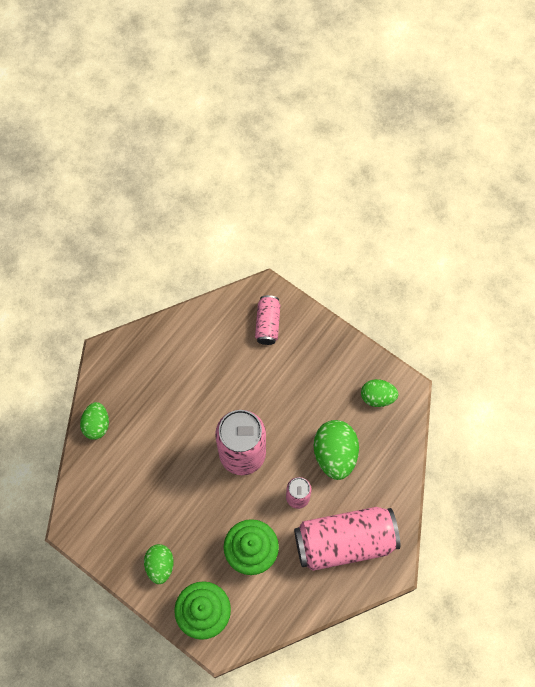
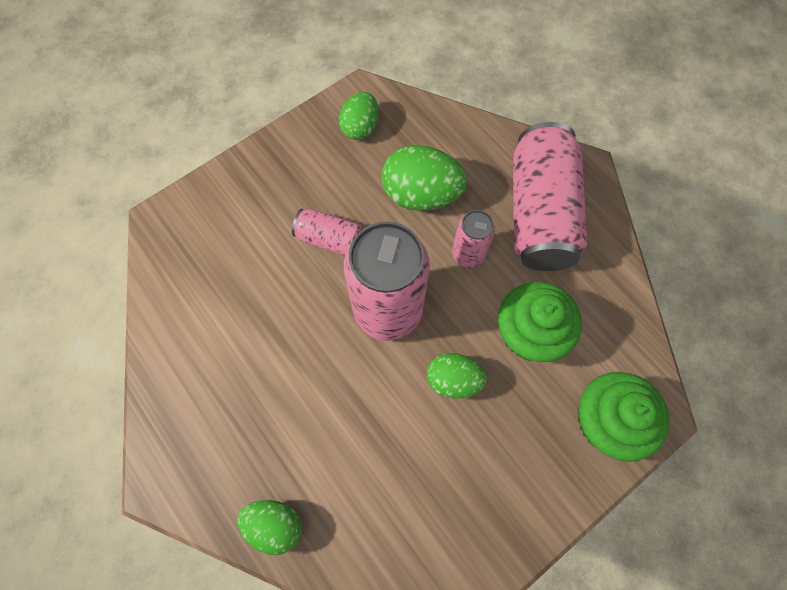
camera: 75 degrees left, 0 degrees up
green egg [144,544,174,584] -> green egg moved to [427,353,487,398]
pink can [255,295,280,345] -> pink can moved to [292,209,363,256]

